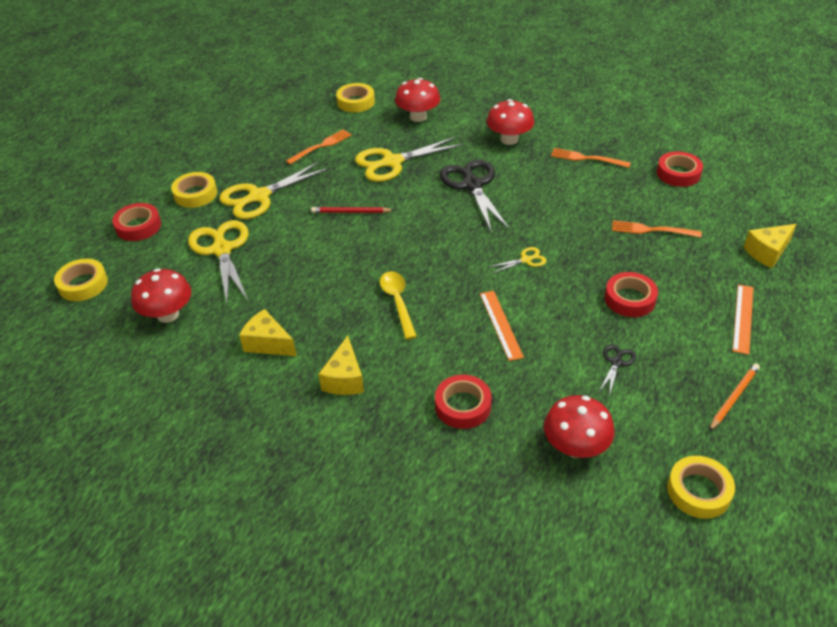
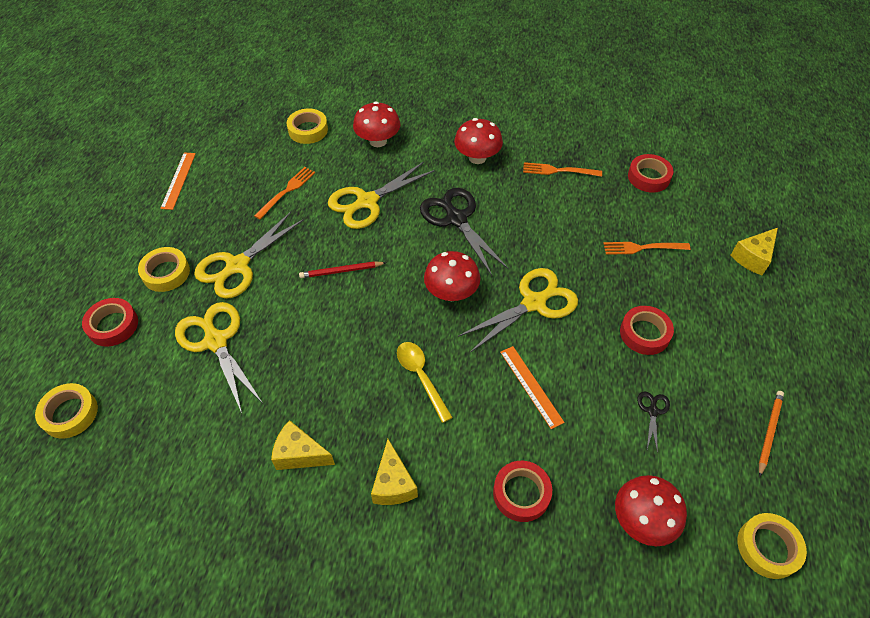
camera: 15 degrees left, 10 degrees up
red mushroom [131,268,191,323] -> red mushroom moved to [424,251,480,301]
yellow scissors [489,247,546,273] -> yellow scissors [458,268,578,353], size x2.16
orange ruler [733,284,753,355] -> orange ruler moved to [160,153,196,210]

